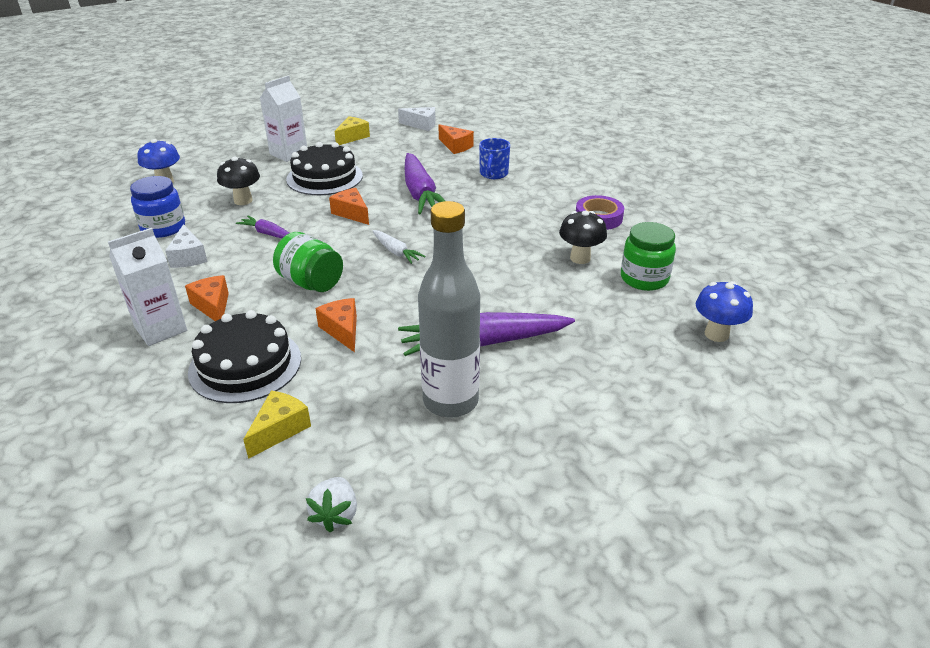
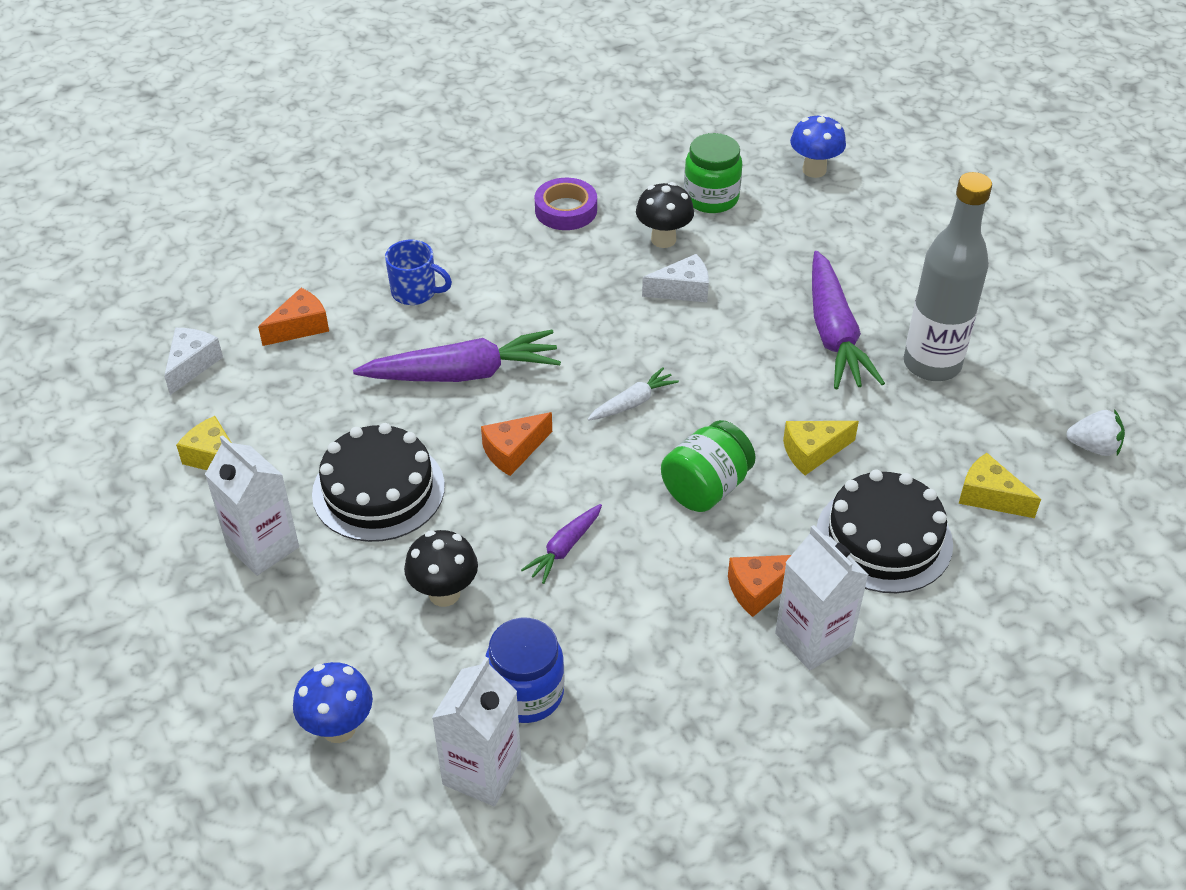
camera: 85 degrees left, 10 degrees up
white cheese [165,224,208,268] -> white cheese moved to [642,254,709,302]
orange cheese [315,298,357,352] -> yellow cheese [783,421,859,475]
none -> white carton [432,657,521,806]

